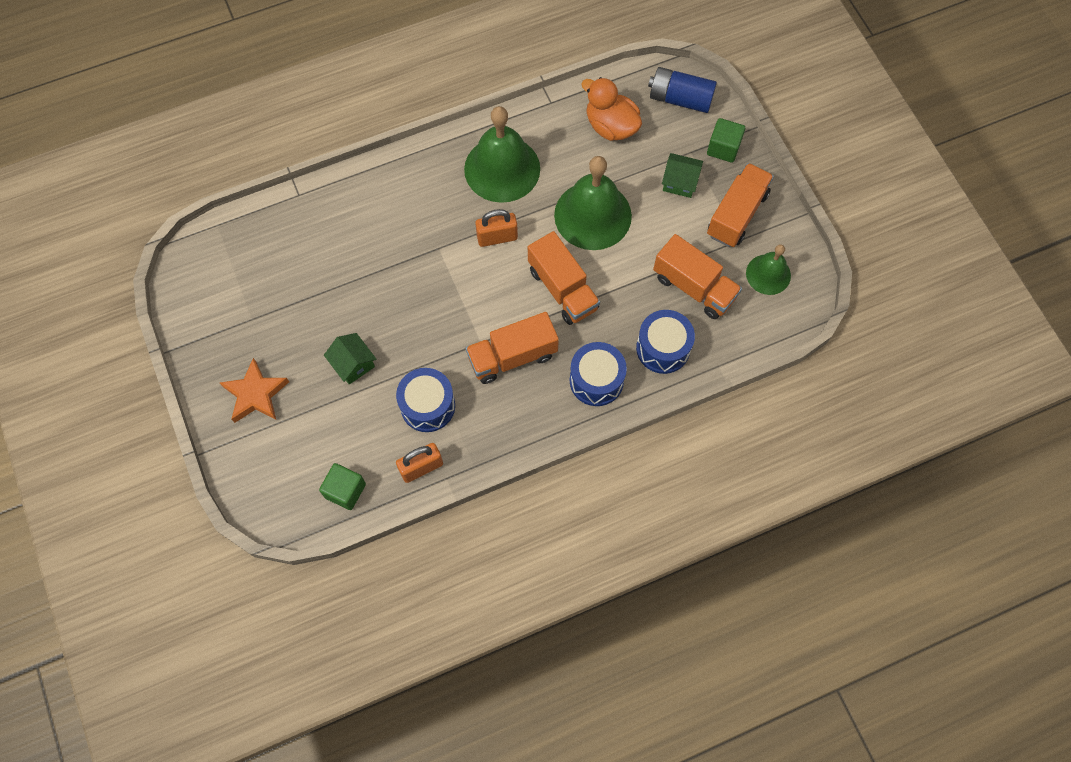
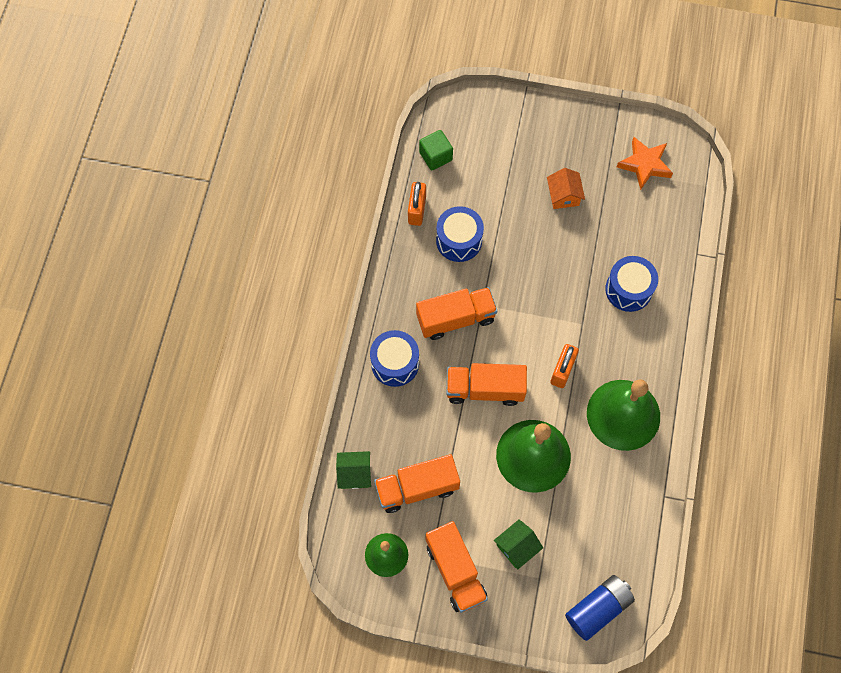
camera: 125 degrees right, 0 degrees up
orange star [220,358,289,423] -> orange star moved to [617,137,673,190]
green house [324,333,377,385] -> green house moved to [336,451,371,489]
orange truck [466,312,559,384] -> orange truck turned 60 degrees clockwise [416,287,497,340]
orange duck [581,77,642,141] -> none
blue drum [636,310,695,374] -> blue drum moved to [605,256,658,312]
green cube [707,118,745,163] -> none
none -> orange house [547,168,585,209]

